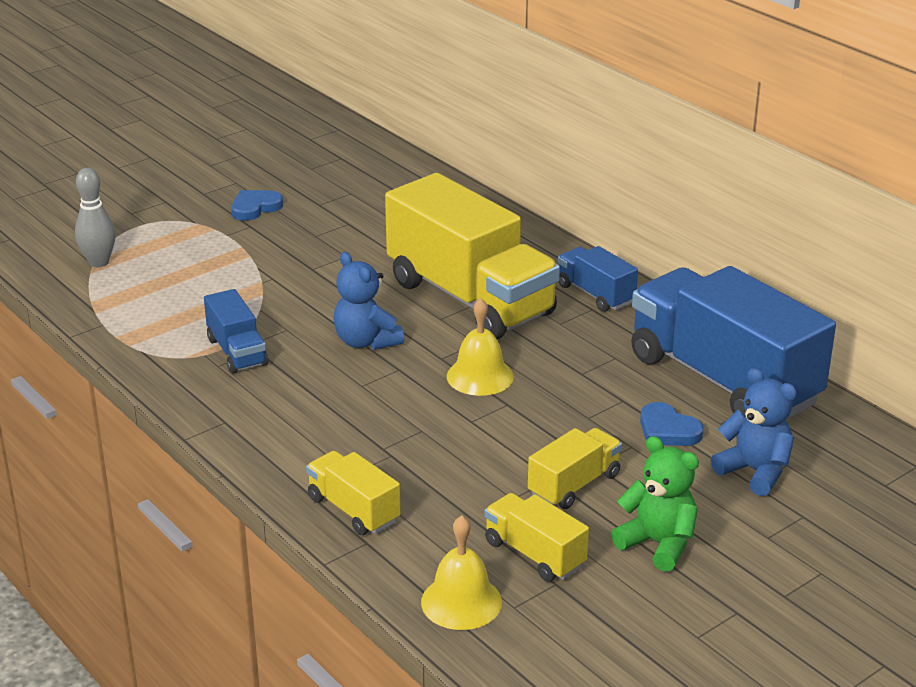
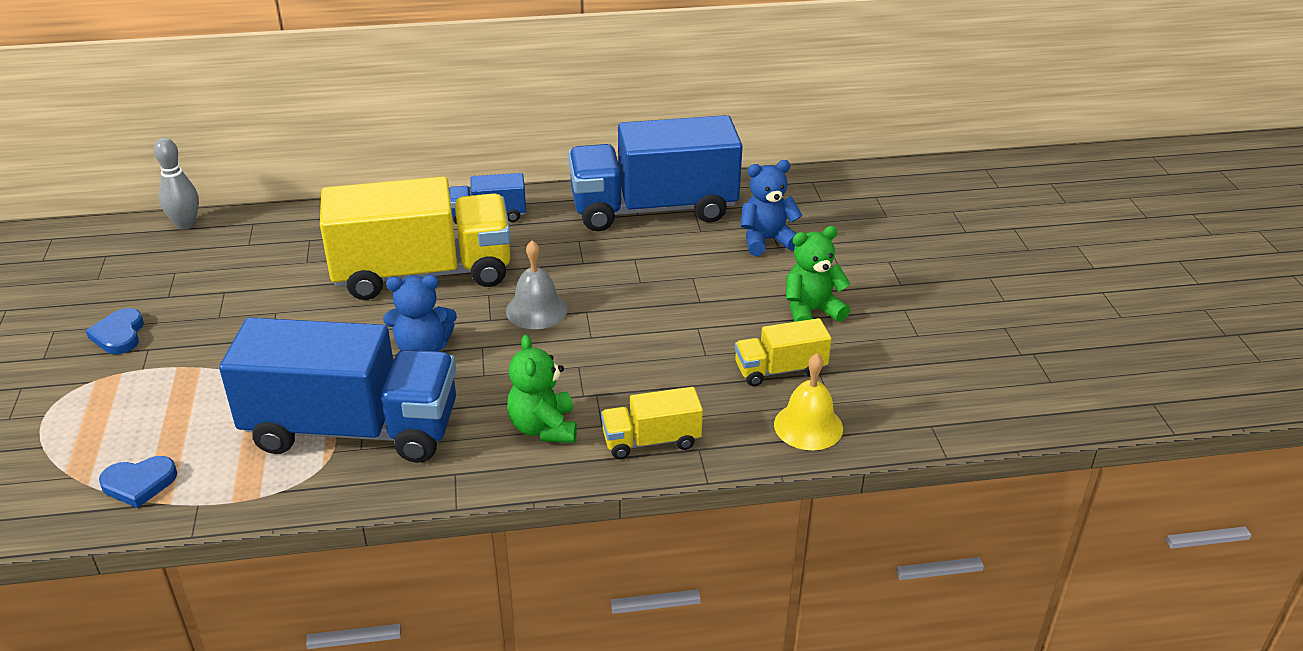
camera: 60 degrees left, 5 degrees up
grey bowling pin [75,168,116,267] -> grey bowling pin moved to [154,138,199,230]
blue truck [204,289,268,374] -> blue truck [219,317,456,463], size x2.17
yellow bell [447,298,514,396] -> grey bell [506,240,568,329]
yellow truck [528,428,622,509] -> none
blue heart [640,402,704,446] -> blue heart moved to [99,456,177,508]
none -> green teddy bear [507,335,577,443]

